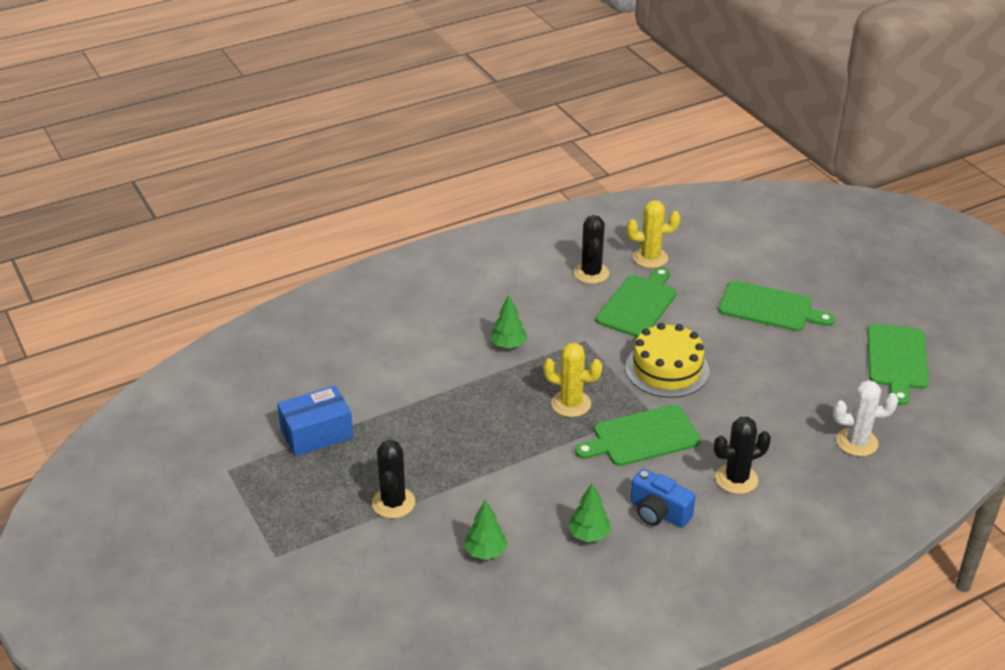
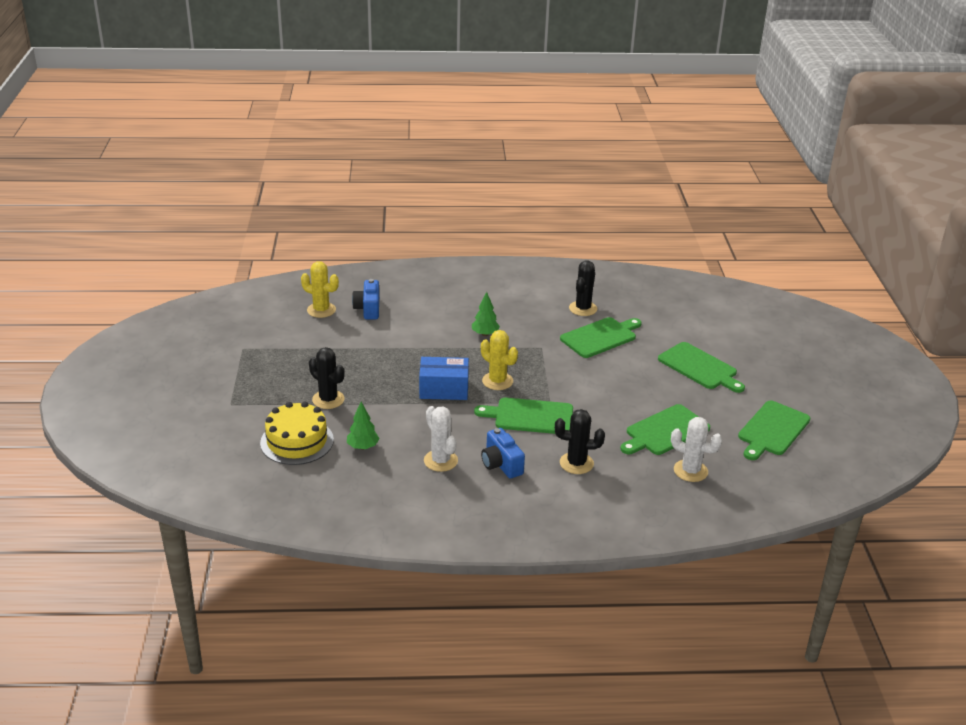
camera: 25 degrees right, 5 degrees down
blue box [277,385,354,457] -> blue box moved to [419,357,469,400]
black cactus [372,440,415,519] -> black cactus turned 75 degrees counterclockwise [309,347,345,409]
green tree [568,483,611,542] -> white cactus [424,406,458,472]
yellow cake [625,323,709,398] -> yellow cake moved to [260,401,334,465]
yellow cactus [627,200,680,268] -> yellow cactus moved to [301,261,339,318]
none -> blue camera [352,279,379,319]
none -> green cutting board [620,404,710,455]

